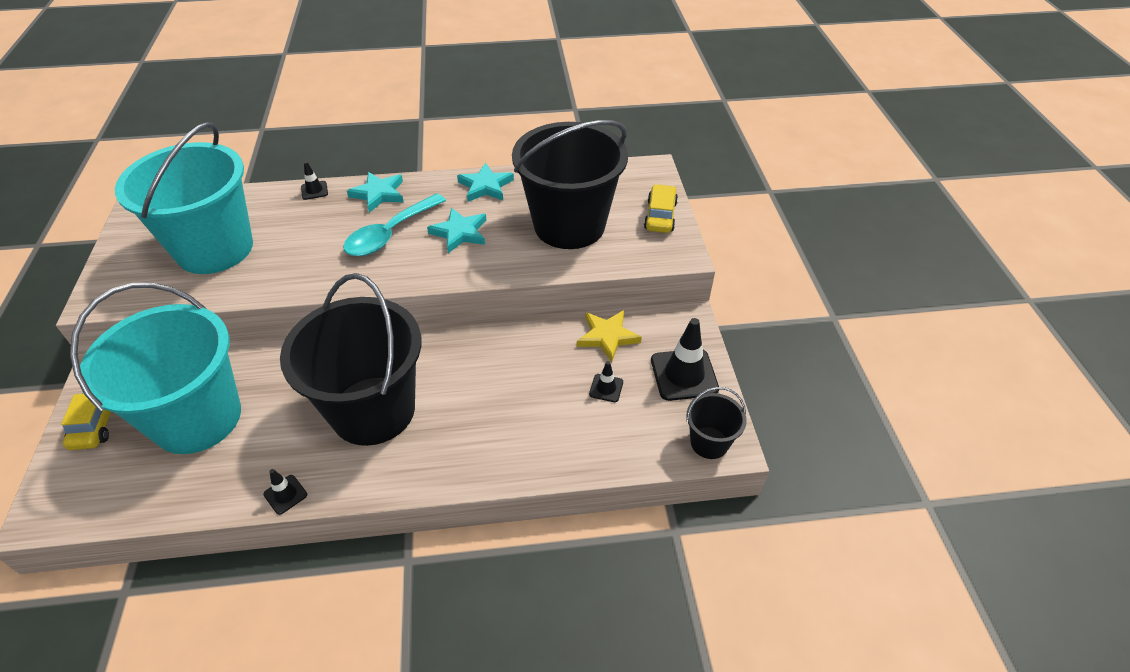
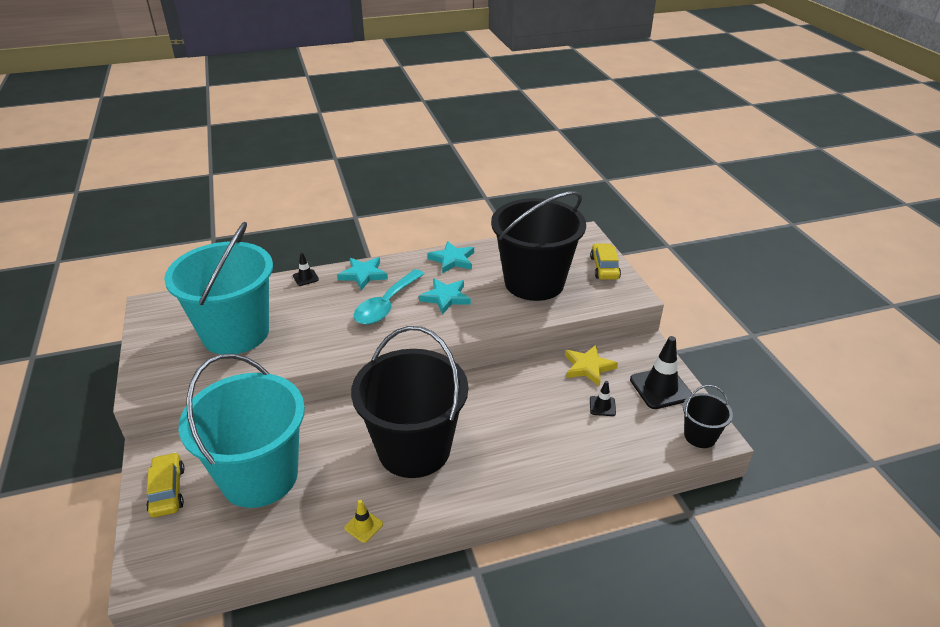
camera: 10 degrees left, 10 degrees down
black traffic cone [263,469,307,515] -> yellow traffic cone [344,500,383,543]

